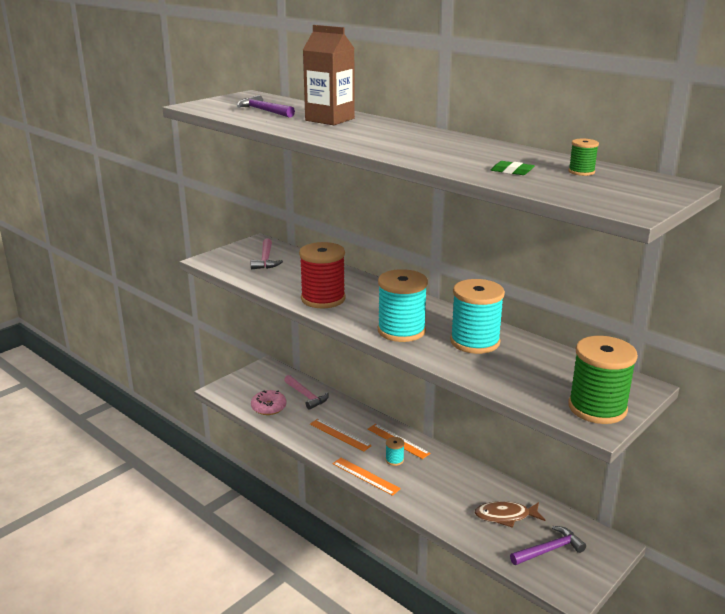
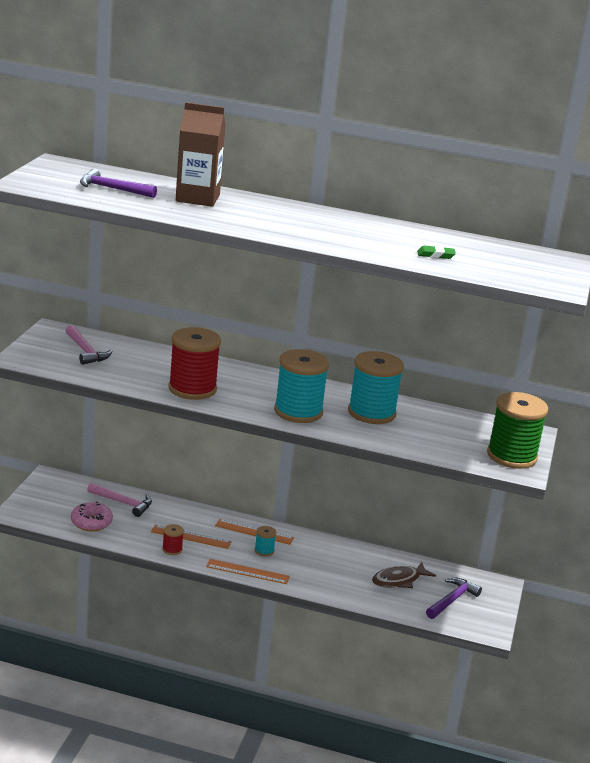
camera: 30 degrees left, 0 degrees up
green spool [568,139,599,176] -> none
none -> red spool [162,524,184,555]

